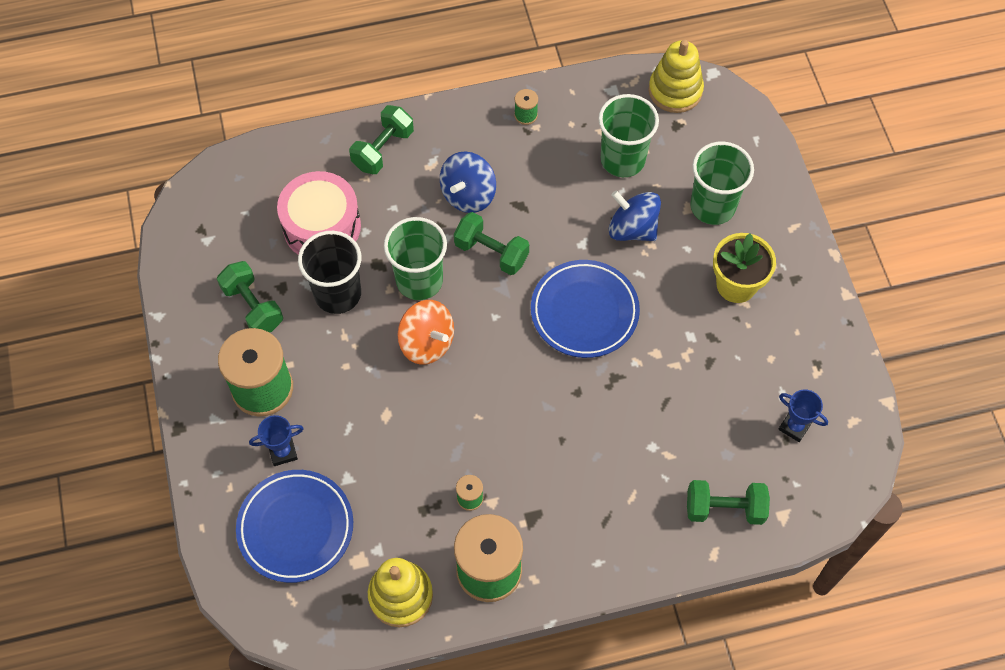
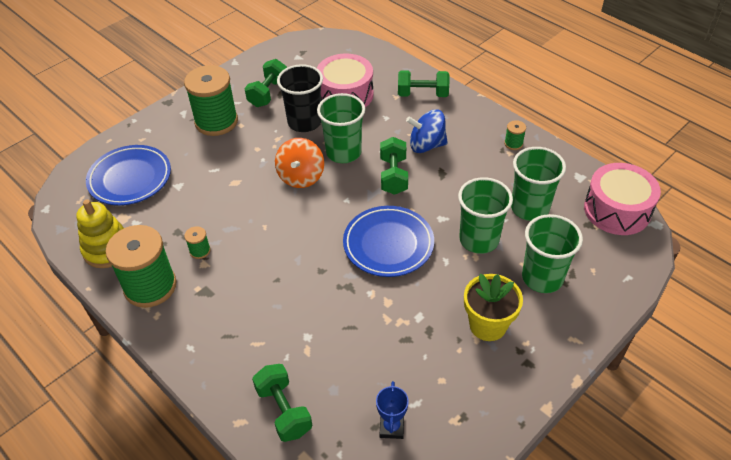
camera: 60 degrees right, 15 degrees down
blue trophy [249,415,304,466] -> none
blue spinning top [609,190,661,241] -> green cup [458,177,513,254]
yellow stacking toy [649,40,704,113] -> pink drum [584,163,661,235]

